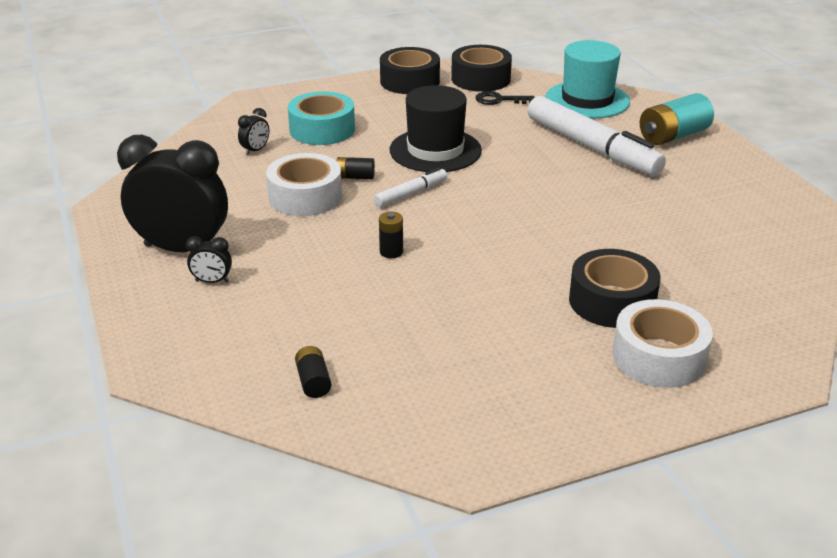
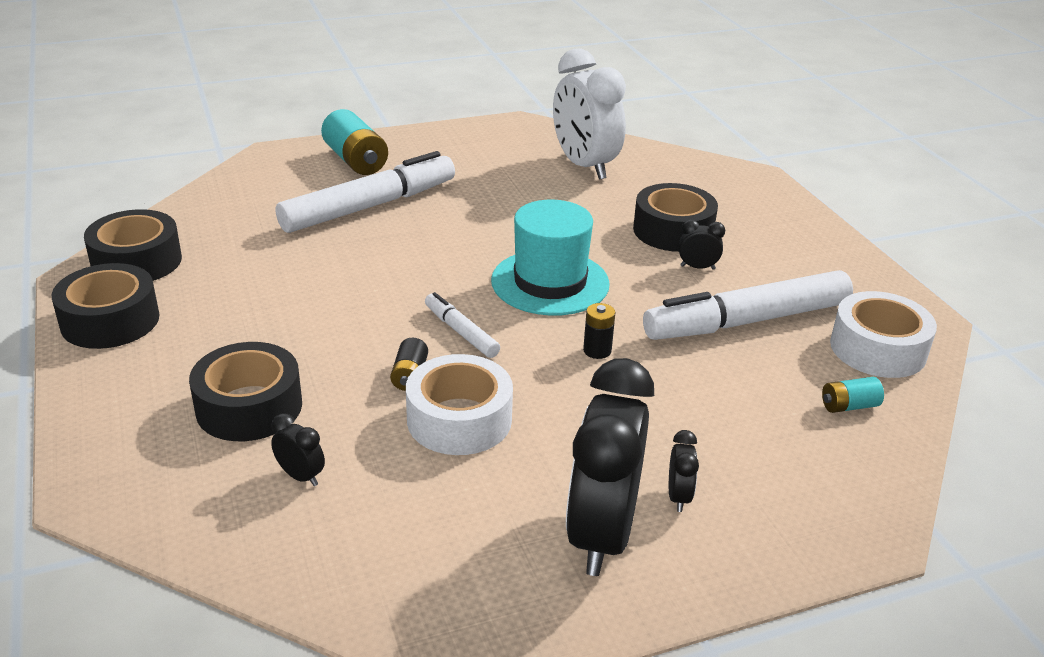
camera: 90 degrees left, 0 degrees up
turquoise tape [288,91,355,145] -> black tape [189,342,302,441]
black battery [295,346,331,398] -> turquoise battery [822,377,884,413]
black hat [390,85,482,172] -> none
black key [475,91,535,105] -> none
turquoise hat [545,40,630,118] -> turquoise hat moved to [491,200,610,316]
white tape [612,299,713,388] -> white tape moved to [830,291,937,378]
none -> white clock [553,48,626,180]
none -> white marker [643,270,853,340]
none -> black clock [679,220,725,270]

